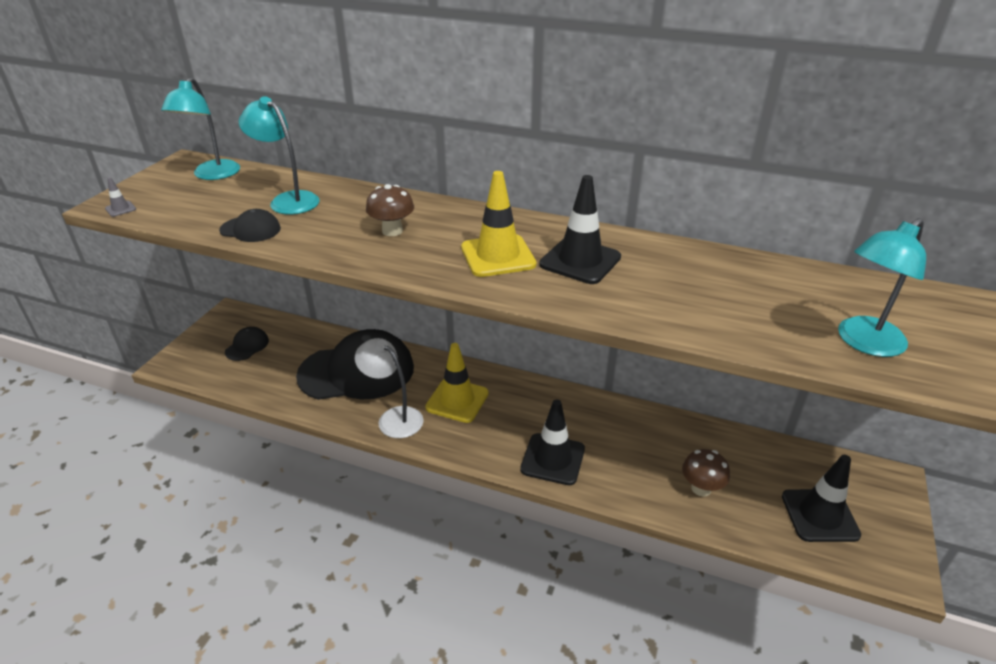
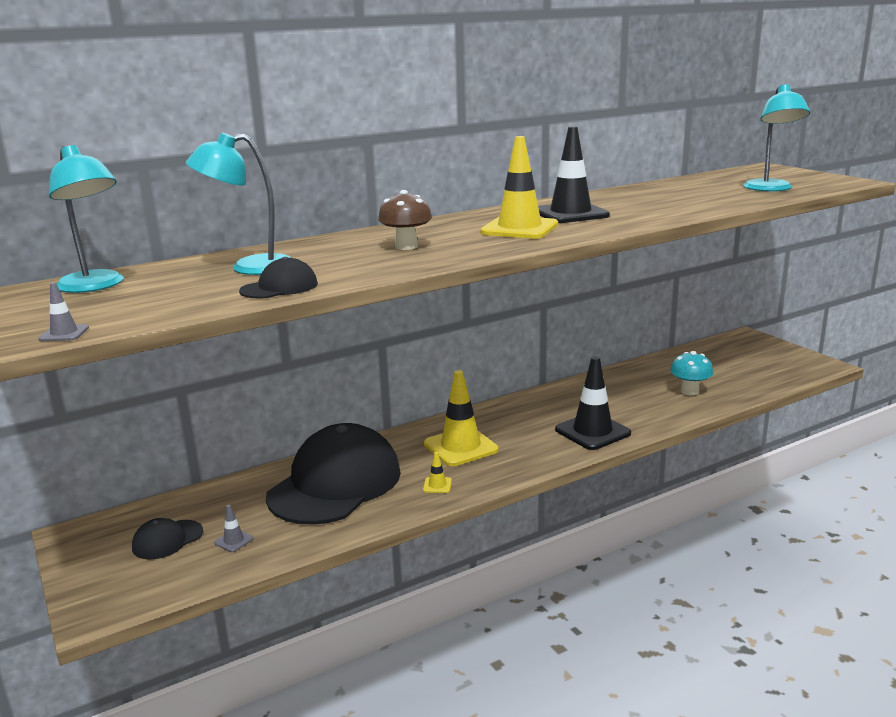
camera: 50 degrees left, 15 degrees down
black cap [225,327,269,361] -> black cap turned 105 degrees counterclockwise [132,518,203,560]
white lamp [355,338,424,438] -> yellow traffic cone [423,452,452,493]
brown mushroom [682,449,730,497] -> turquoise mushroom [670,351,713,395]
black traffic cone [782,455,861,542] -> none
none -> grey traffic cone [214,505,254,552]

